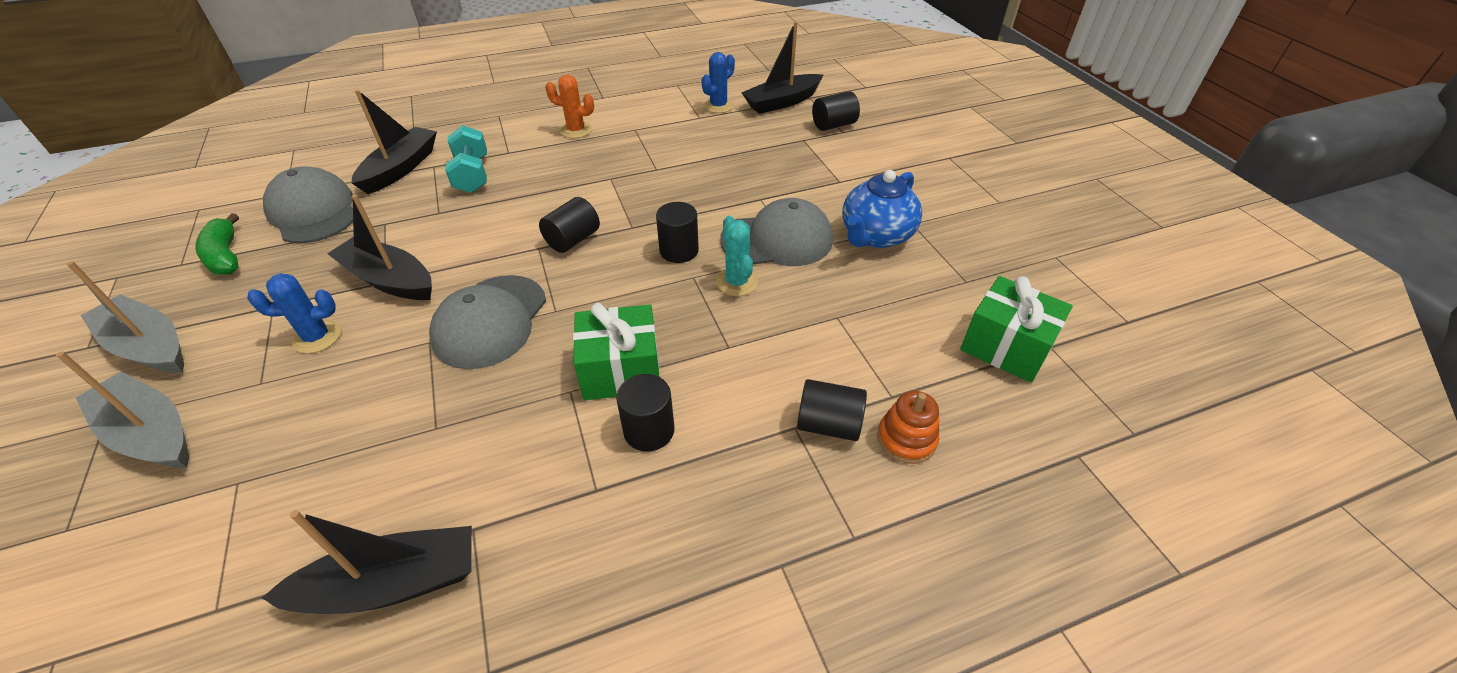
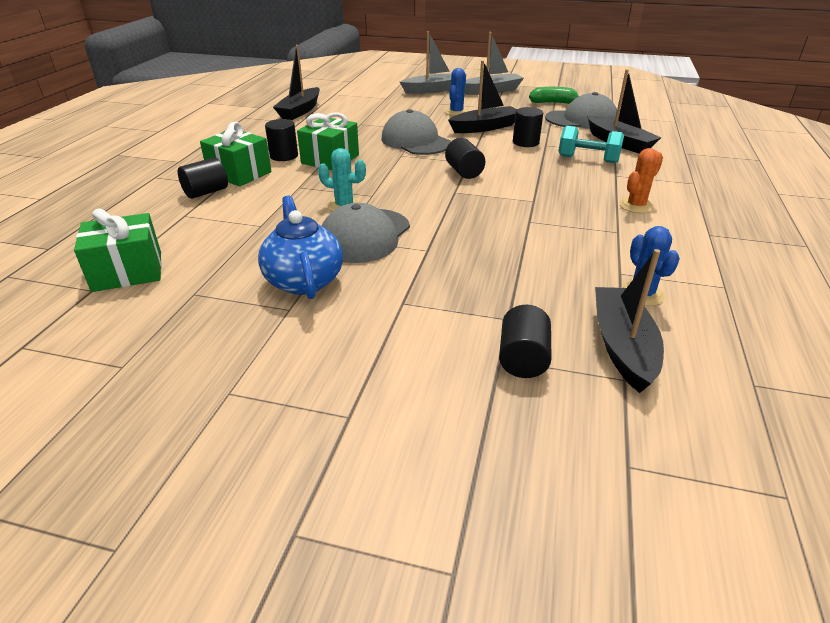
camera: 125 degrees right, 10 degrees down
black cylinder [656,202,699,263] -> black cylinder moved to [513,107,543,147]
orange stacking toy [877,391,939,464] -> none
none -> green gift [200,122,272,186]

